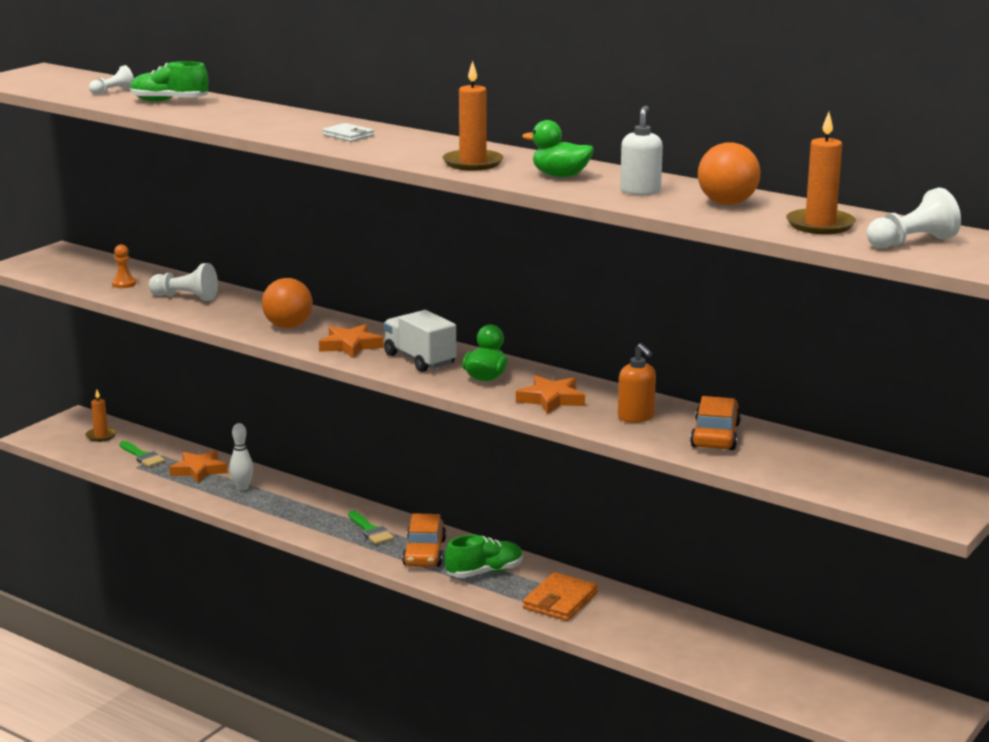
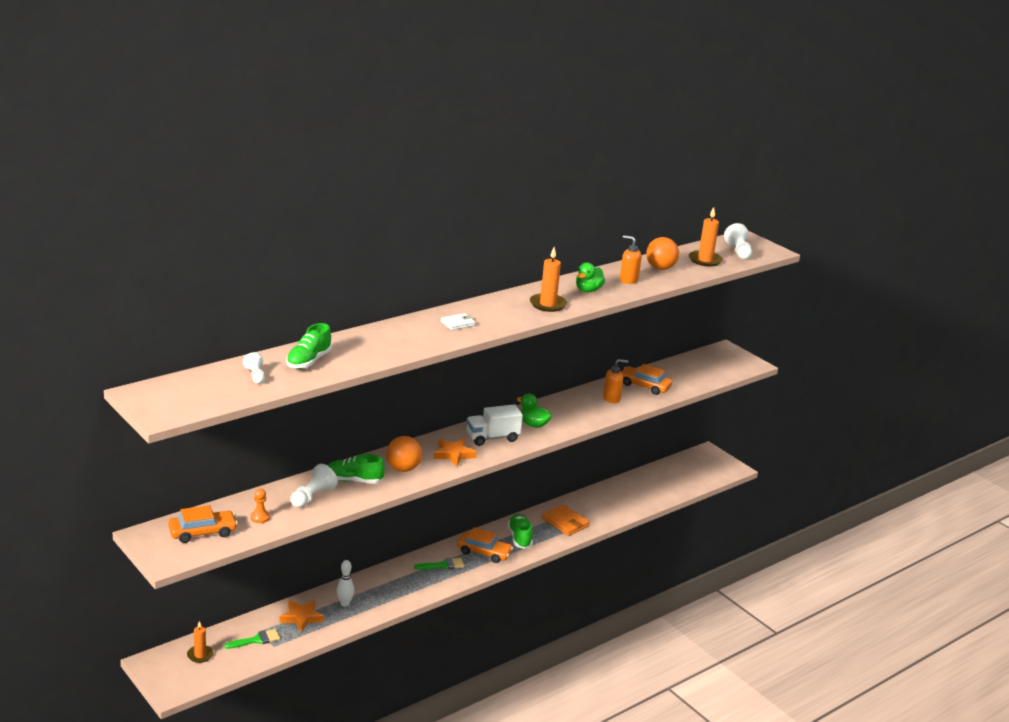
camera: 75 degrees left, 5 degrees up
orange star [516,375,585,414] -> none
white soap dispenser [620,106,663,195] -> orange soap dispenser [620,235,642,284]
none -> orange car [168,505,238,543]
none -> green shoe [327,454,385,484]

